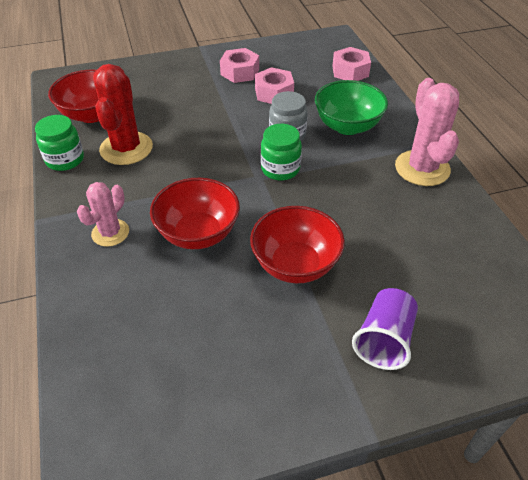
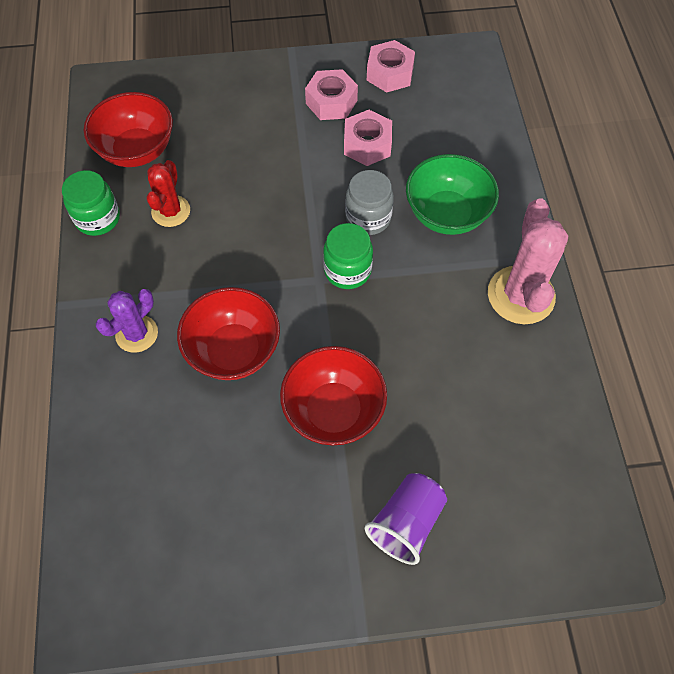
camera: 10 degrees right, 15 degrees up
pink cactus [77,182,129,247] -> purple cactus [95,289,158,353]
red cactus [93,64,153,165] -> red cactus [147,160,190,227], size x0.61
pink nut [332,47,371,81] -> pink nut moved to [367,40,415,93]

